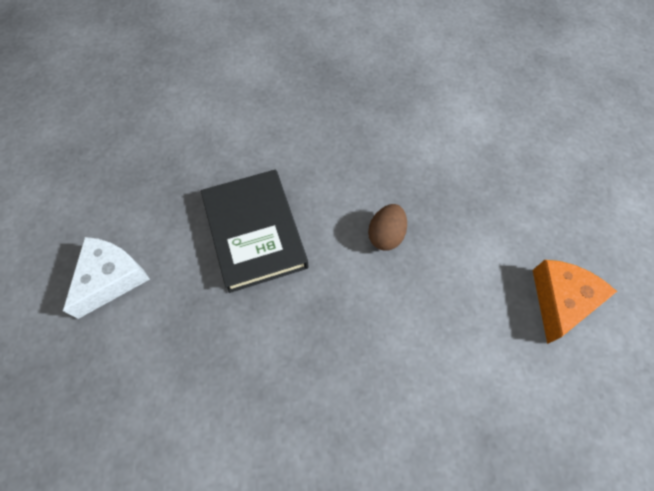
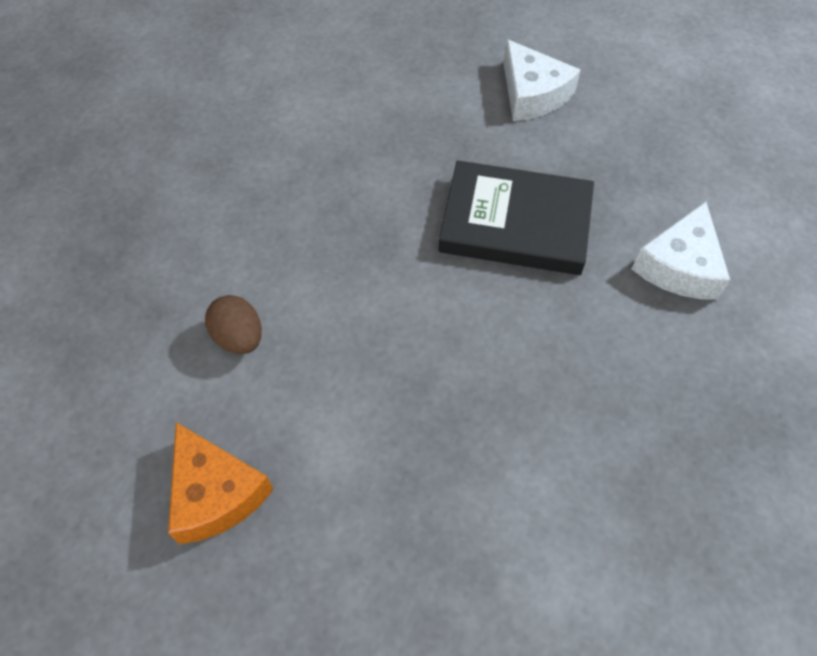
camera: 120 degrees right, 5 degrees down
brown egg [368,204,407,251] -> brown egg moved to [205,295,262,354]
none -> white cheese [632,202,730,300]

